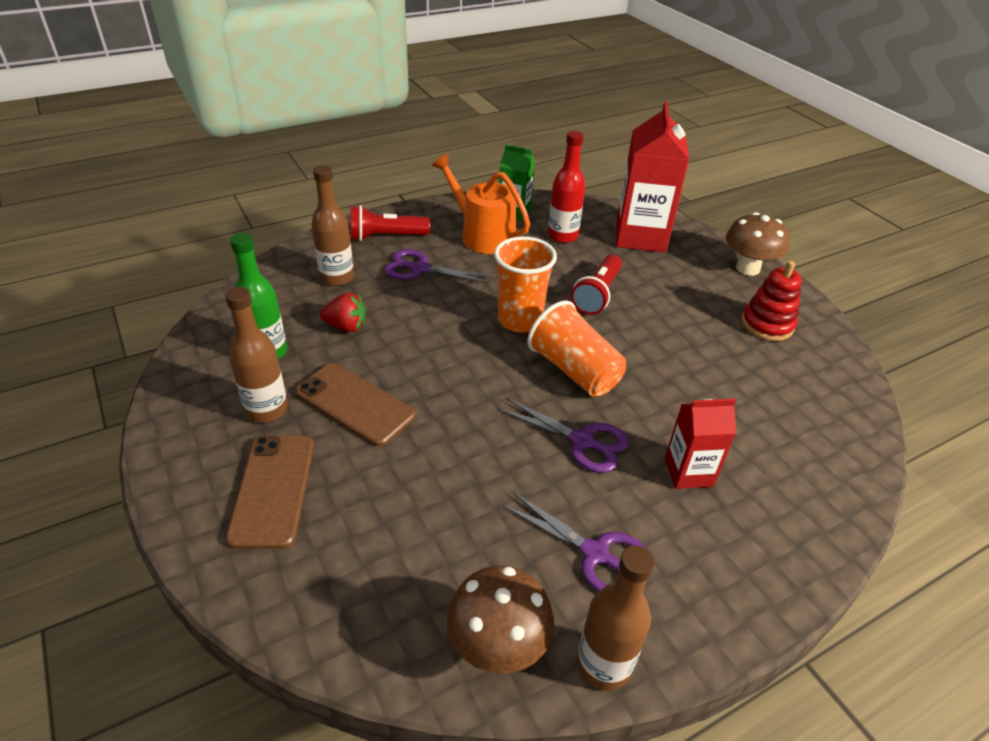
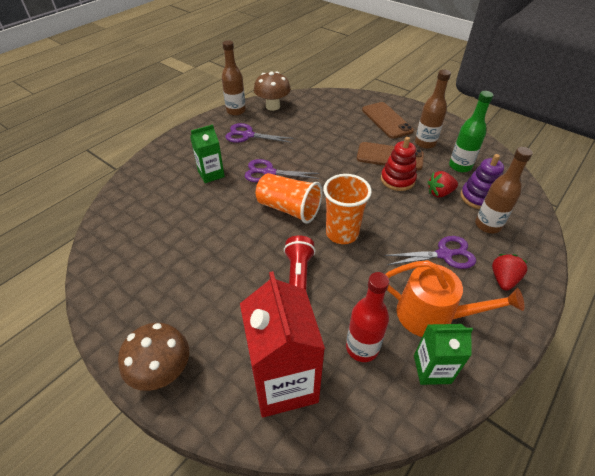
camera: 160 degrees right, 5 degrees up
red flashlight [351,205,430,241] -> red strawberry [492,254,528,291]
red carton [665,399,736,489] -> green carton [190,125,225,183]
red stacking toy [741,261,802,341] -> red stacking toy moved to [381,137,417,191]
none -> purple stacking toy [460,154,504,209]

